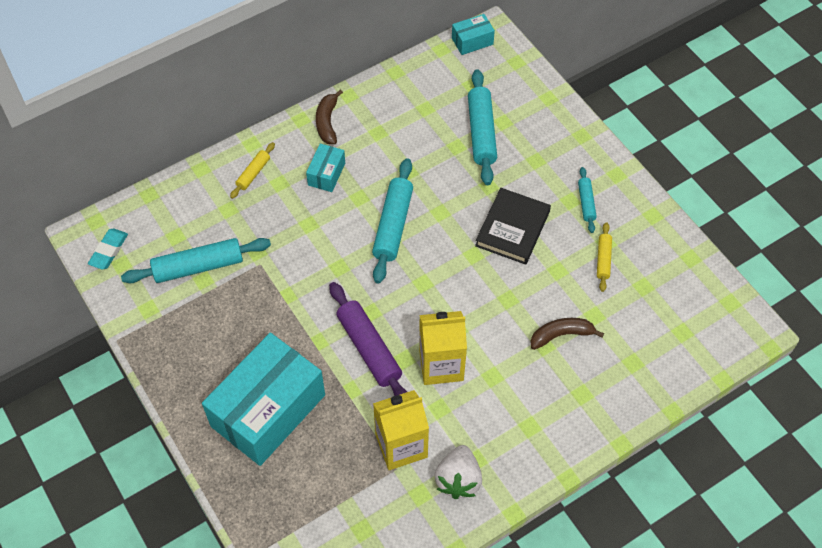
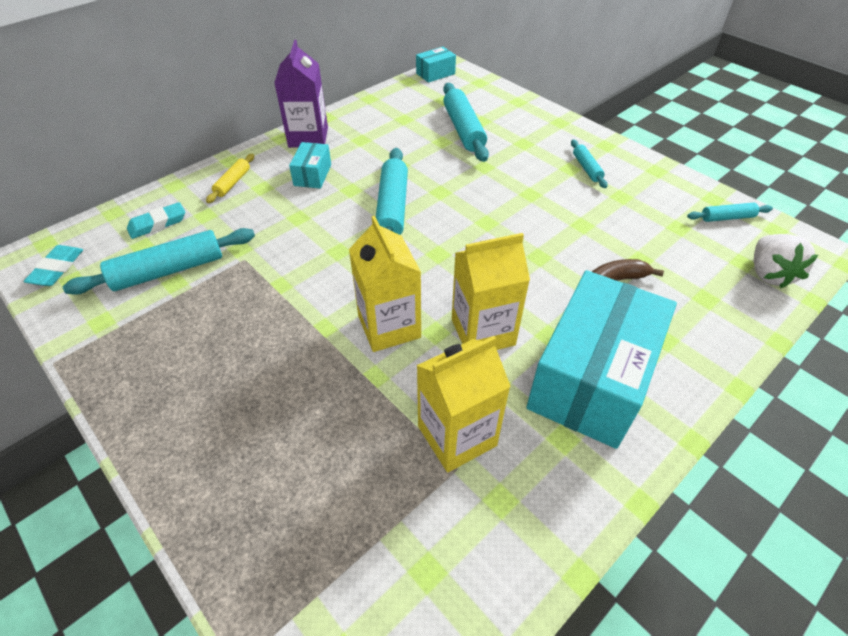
camera: 10 degrees left, 10 degrees down
turquoise box [202,332,325,466] -> turquoise box moved to [526,270,677,449]
brown banana [316,89,343,144] -> purple carton [274,40,328,148]
purple rolling pin [329,282,407,396] -> yellow carton [349,216,421,352]
white strawberry [434,445,482,499] -> white strawberry moved to [754,234,818,288]
black book [475,188,551,265] -> none
yellow rolling pin [597,222,612,292] -> none
none -> turquoise eraser [127,202,185,239]
none -> turquoise rolling pin [687,203,773,222]

